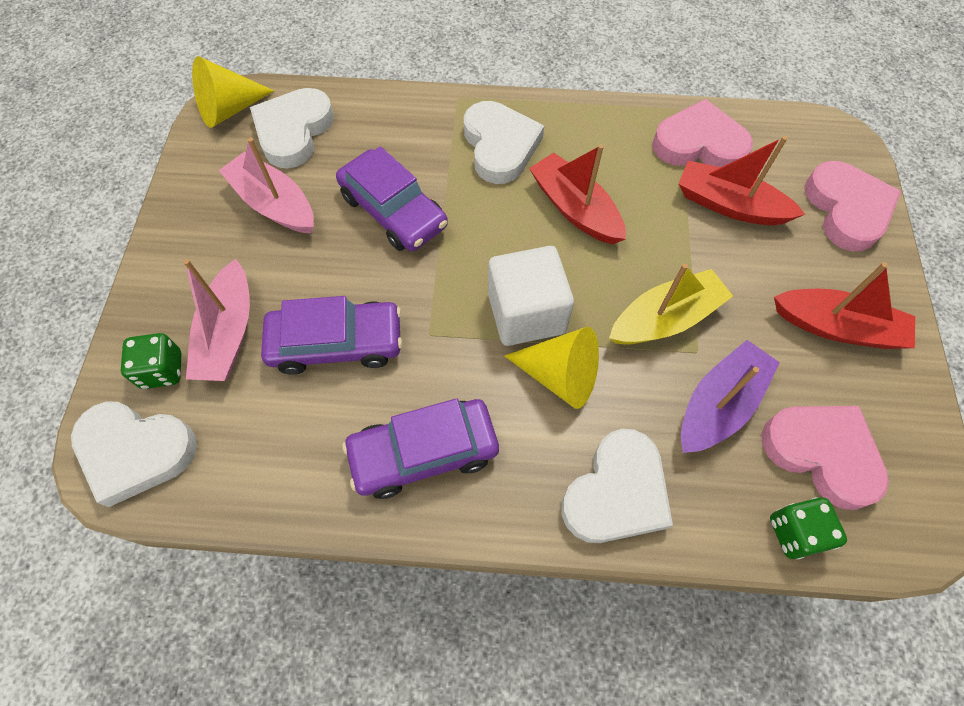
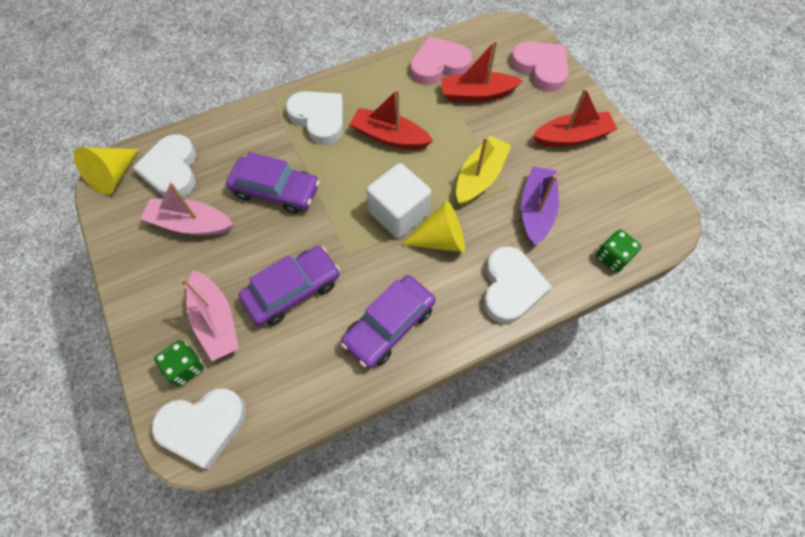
camera: 30 degrees left, 0 degrees up
pink heart [761,406,889,510] -> none

